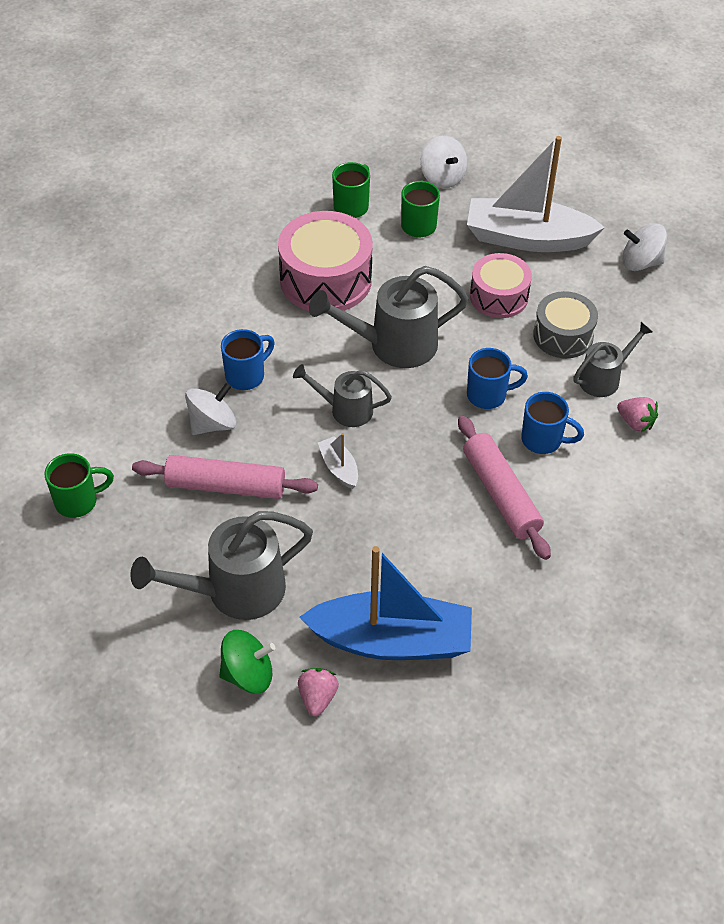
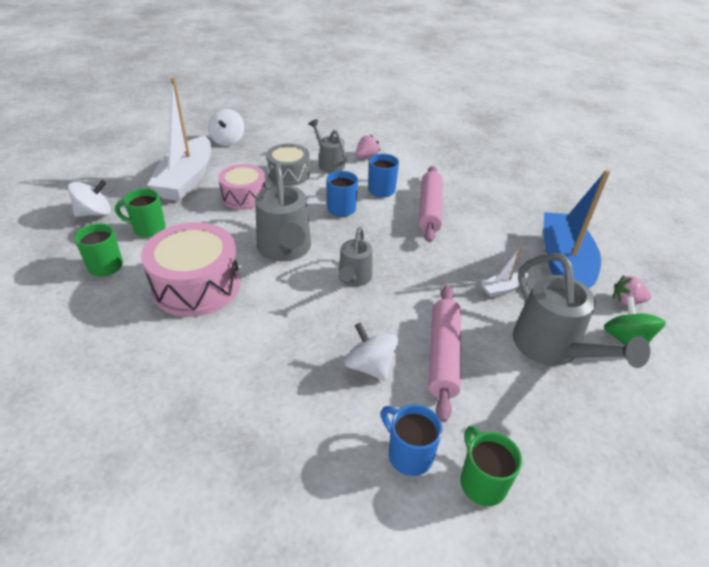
camera: 90 degrees left, 10 degrees down
blue mug [221,329,275,390] -> blue mug moved to [381,404,443,476]
white boat [318,433,358,489] -> white boat moved to [481,247,528,297]
pink rolling pin [458,416,551,560] -> pink rolling pin turned 60 degrees counterclockwise [418,166,443,242]

